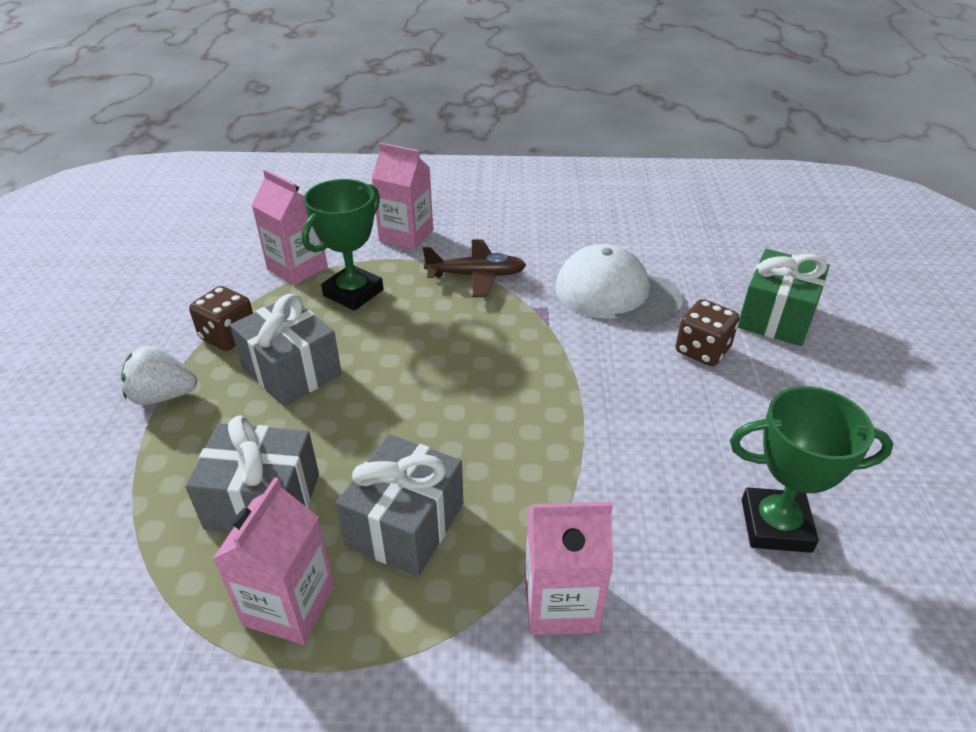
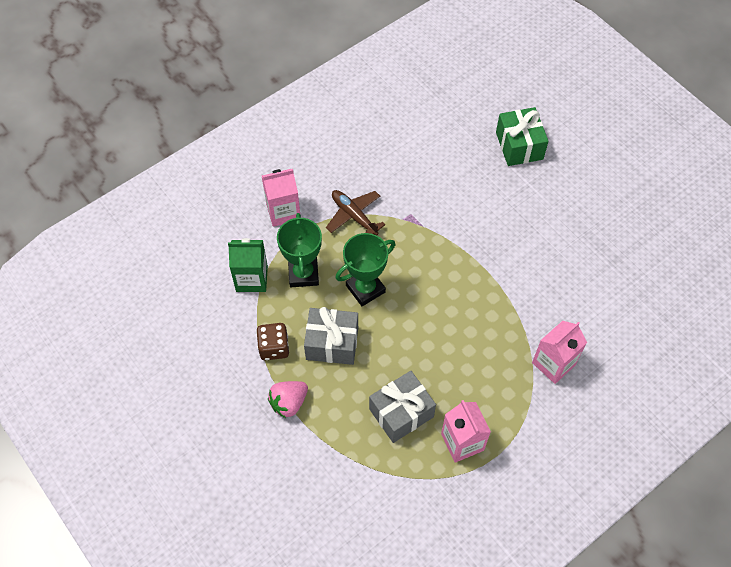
camera: 40 degrees left, 20 degrees up
white strawberry [121,345,197,405] -> pink strawberry [268,381,308,418]
pink carton [252,169,328,286] -> green carton [228,238,268,292]
grey gift [336,434,463,577] -> none
brown plane [423,239,526,297] -> brown plane turned 90 degrees counterclockwise [326,190,385,235]
white cap [556,244,683,326] -> none
brown dice [675,299,739,366] -> none
green trophy [730,386,893,553] -> green trophy moved to [335,233,395,306]

